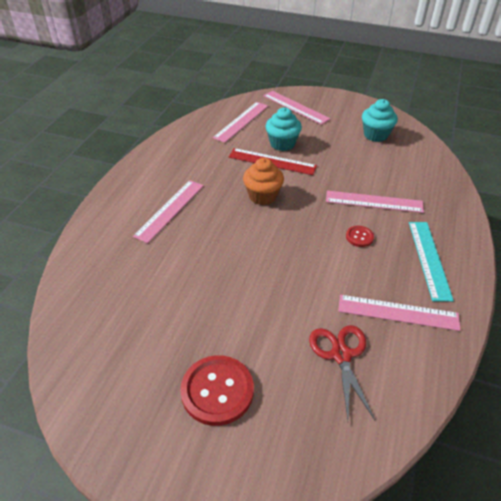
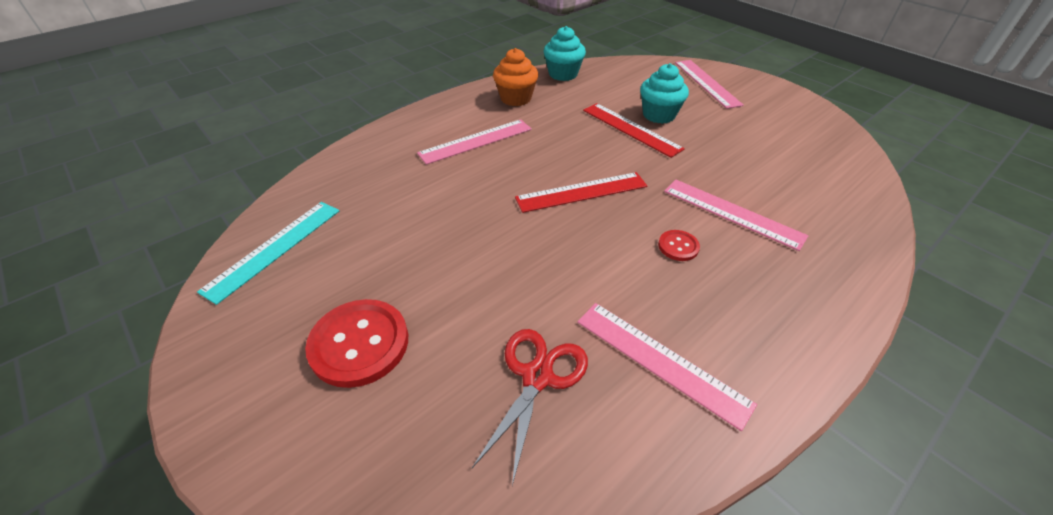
camera: 30 degrees right, 0 degrees up
pink ruler [213,102,268,143] -> none
orange cupcake [243,158,284,205] -> orange cupcake moved to [493,48,538,106]
turquoise cupcake [362,99,398,142] -> turquoise cupcake moved to [543,26,586,81]
turquoise ruler [409,222,454,302] -> turquoise ruler moved to [197,202,339,305]
none -> red ruler [515,172,647,213]

